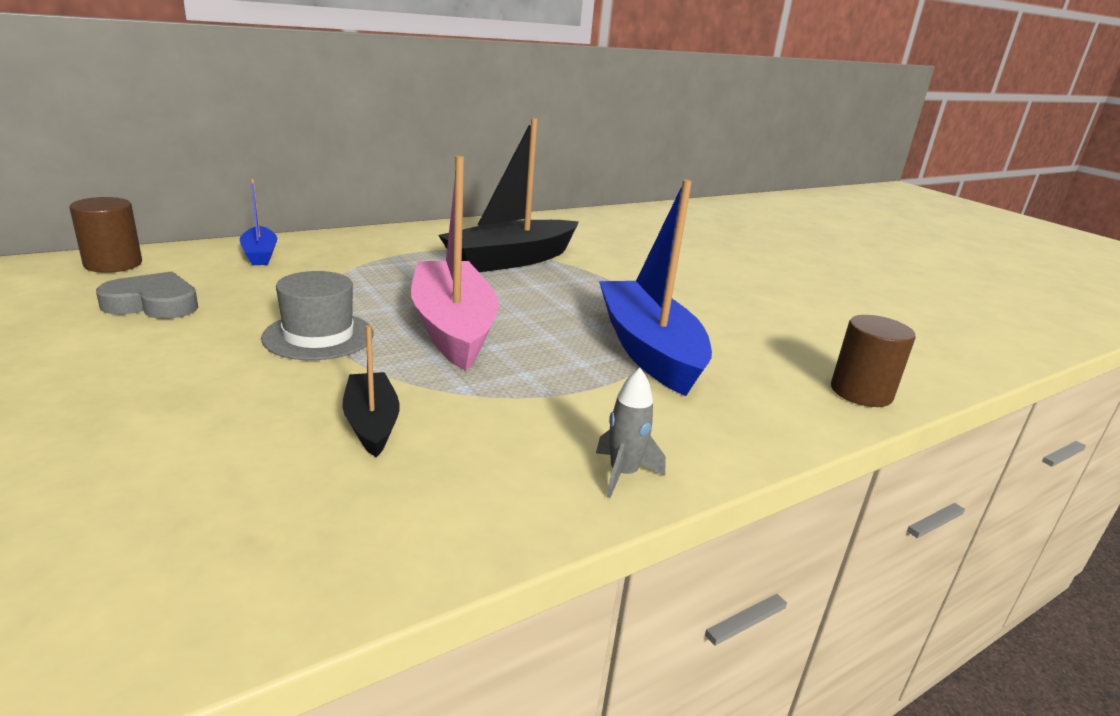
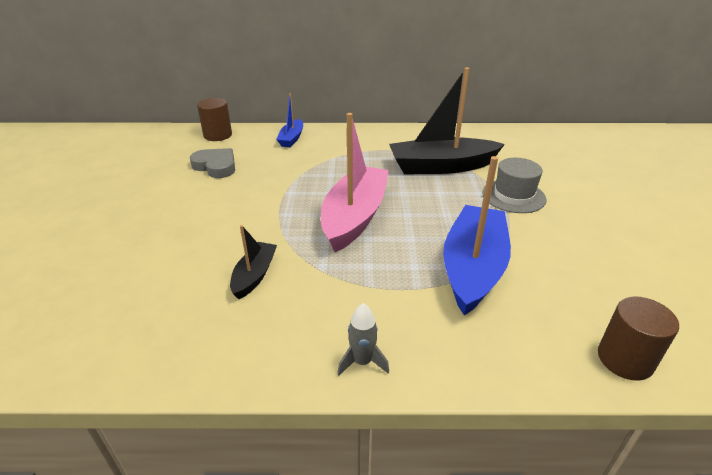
camera: 35 degrees right, 10 degrees up
grey hat [261,271,374,360] -> grey hat moved to [482,158,546,213]

